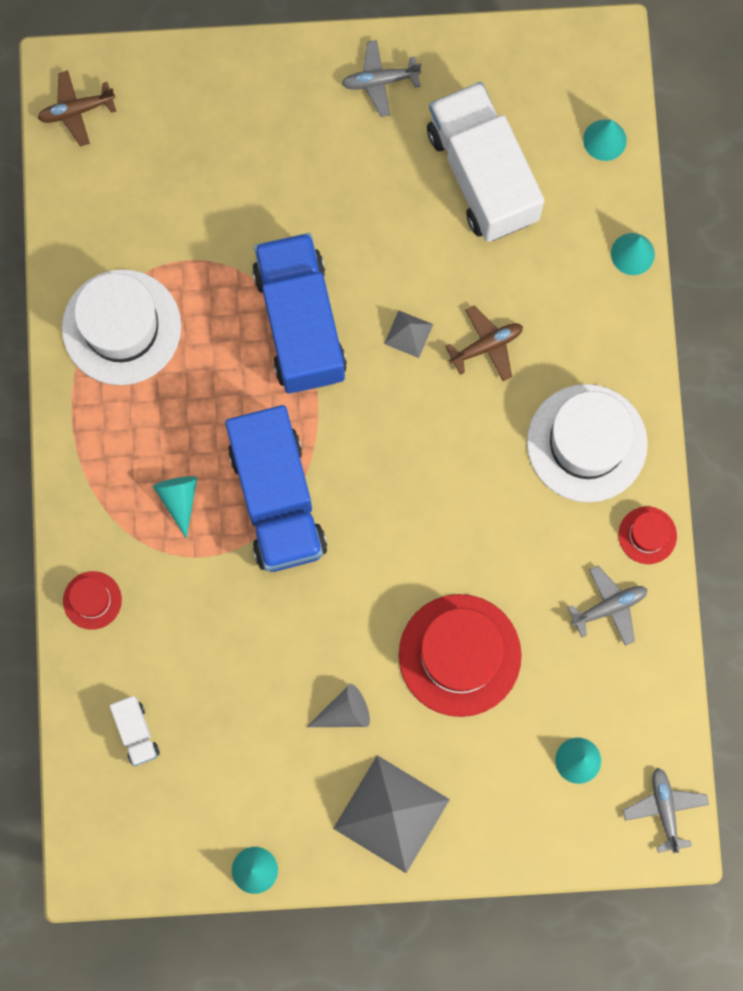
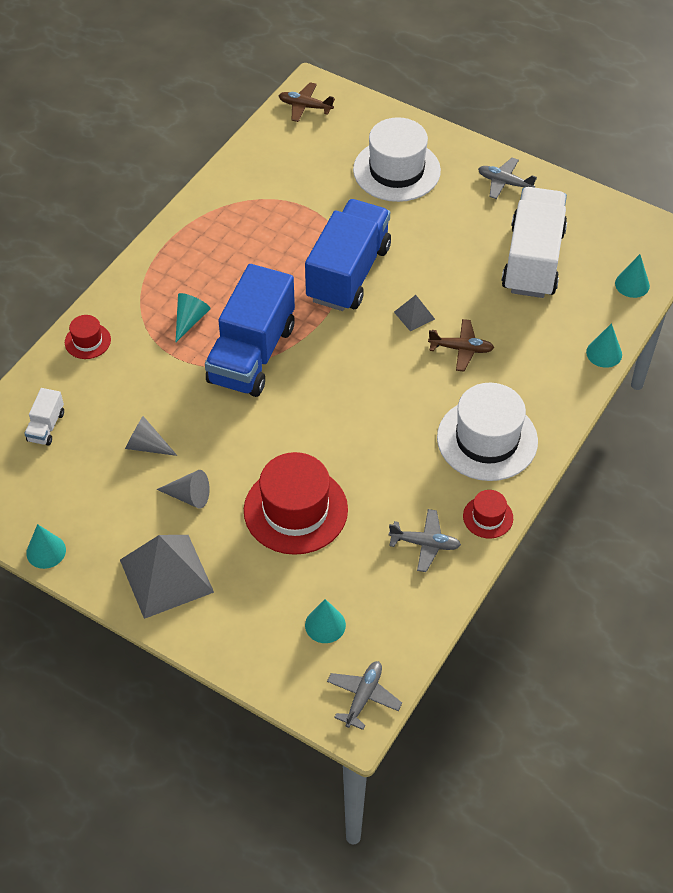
camera: 35 degrees right, 25 degrees down
white hat [62,269,181,385] -> white hat moved to [353,117,441,202]
none -> grey cone [125,416,178,456]

